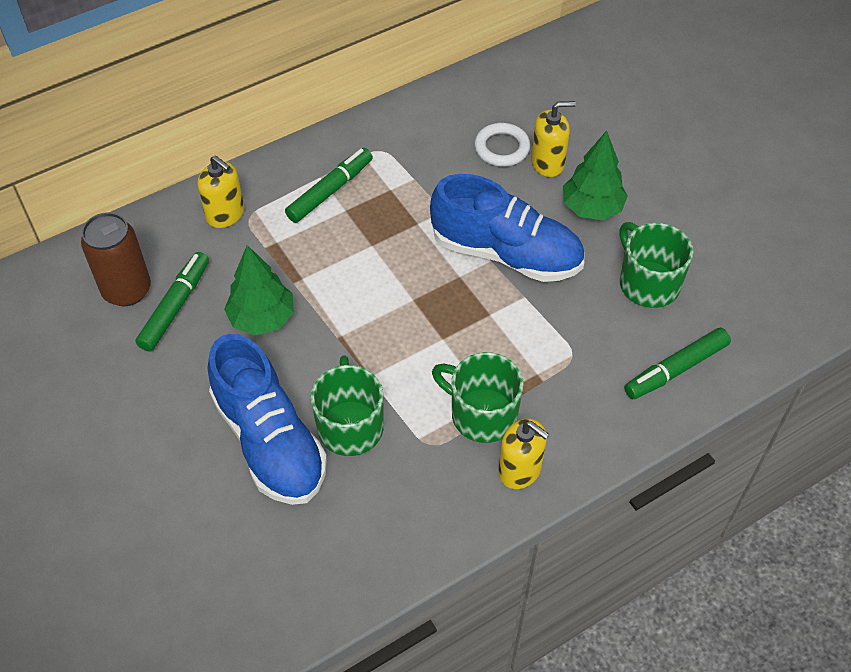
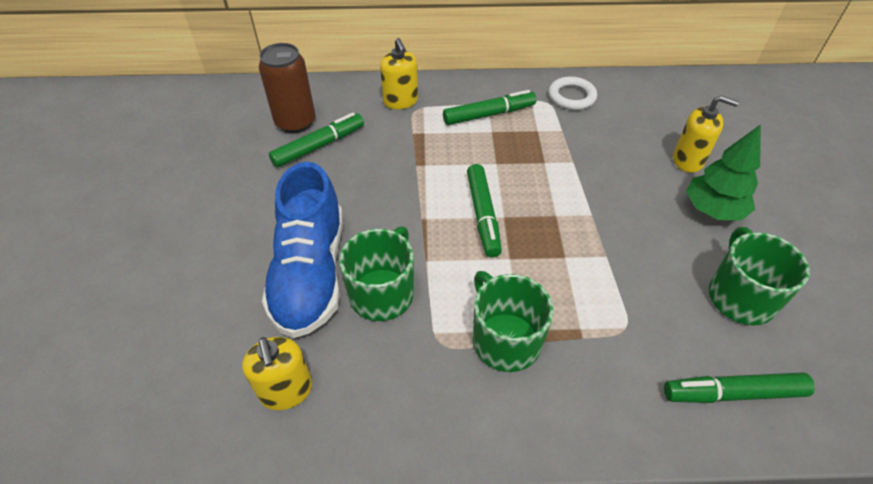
camera: 30 degrees right, 5 degrees down
green tree [224,245,294,335] -> none
blue shoe [430,174,584,282] -> none
white ring [474,123,530,167] -> white ring moved to [549,76,597,110]
yellow soap dispenser [498,419,550,489] -> yellow soap dispenser moved to [242,337,312,410]
none -> green marker [467,164,502,257]

